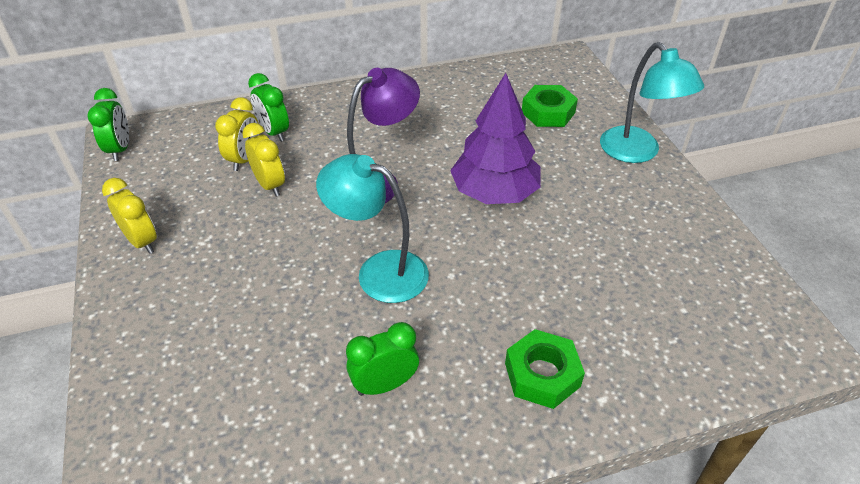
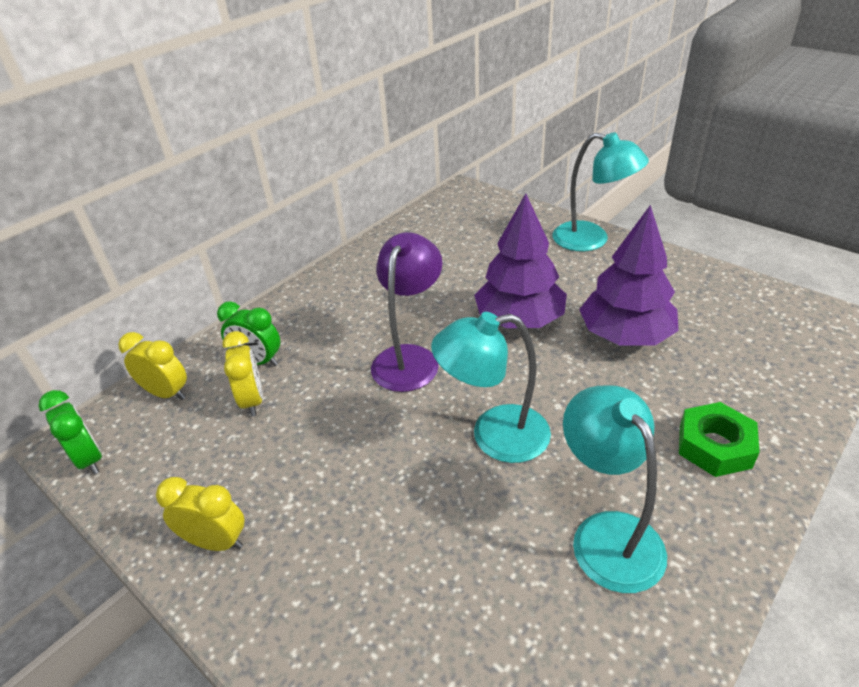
camera: 30 degrees left, 5 degrees down
yellow clock [242,123,285,197] -> yellow clock moved to [118,332,187,400]
green clock [346,322,419,396] -> turquoise lamp [563,385,667,593]
green nut [522,85,578,127] -> none
none -> purple tree [579,205,679,346]

